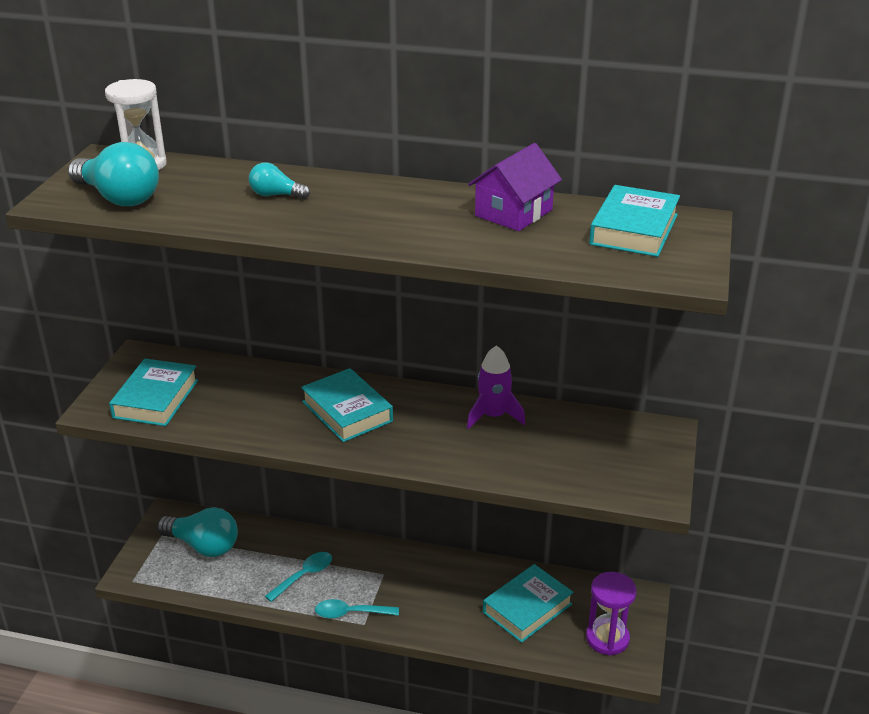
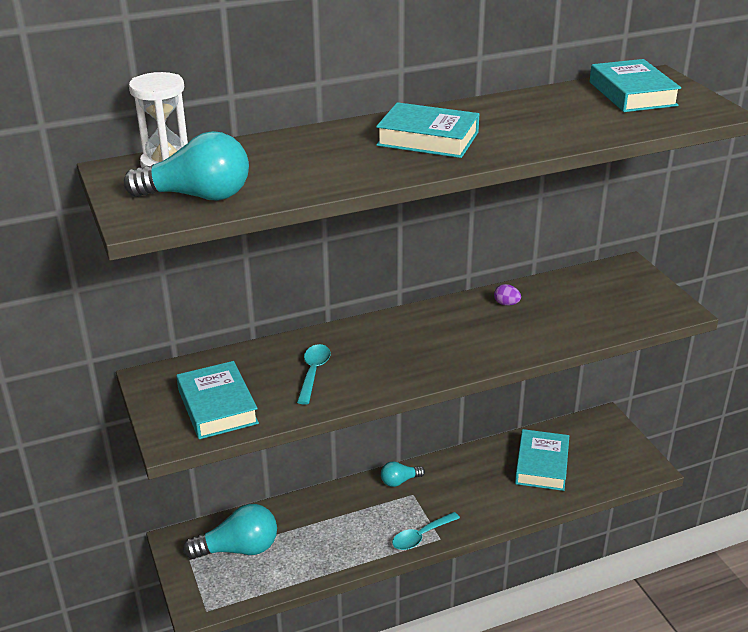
camera: 35 degrees left, 0 degrees up
turquoise light bulb [249,162,310,199] -> turquoise light bulb moved to [381,461,425,487]
turquoise spoon [265,552,332,602] -> turquoise spoon moved to [297,344,331,405]
turquoise book [301,368,393,442] -> turquoise book moved to [376,102,479,158]
purple rocket [467,345,525,429] -> purple egg [494,284,521,306]
purple house [468,143,562,231] -> none
purple hourglass [586,572,637,656] -> none

